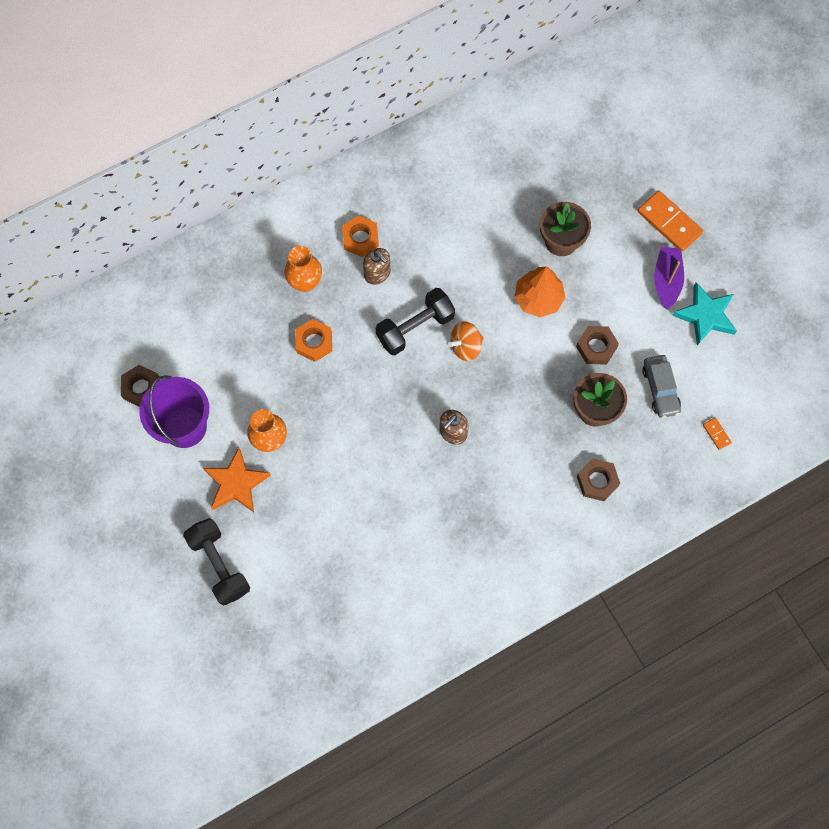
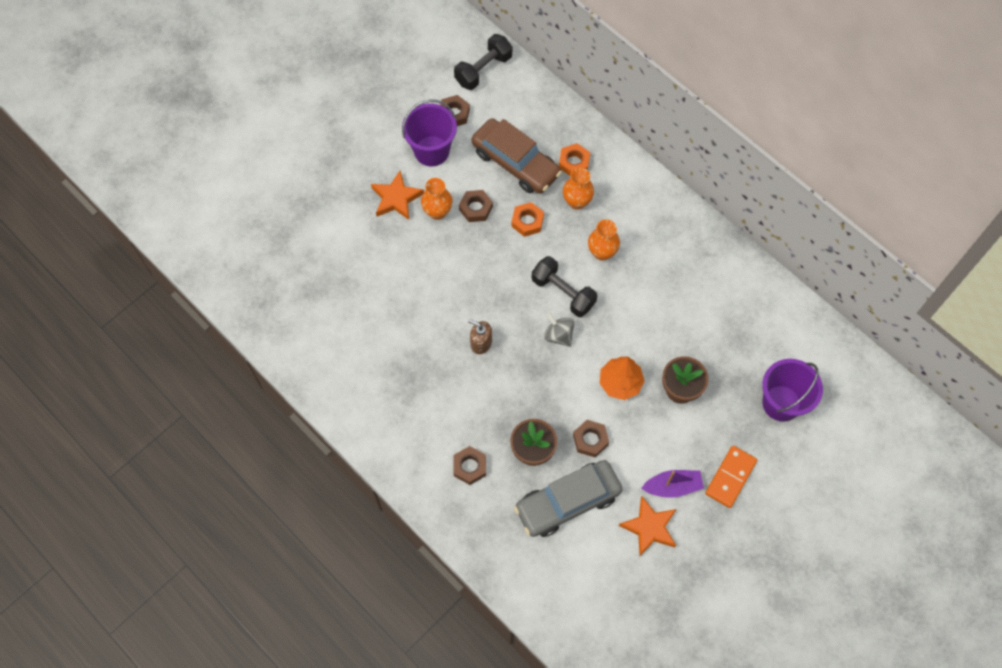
camera: 75 degrees right, 5 degrees down
black dumbbell [183,518,250,605] -> black dumbbell moved to [454,34,512,90]
orange nut [342,215,379,257] -> orange nut moved to [559,143,590,176]
brown soap dispenser [363,248,391,285] -> orange vase [588,219,620,261]
orange spinning top [448,321,484,361] -> grey spinning top [544,312,574,347]
grey car [642,355,681,418] -> grey car [514,460,622,537], size x1.83
turquoise star [672,283,737,346] -> orange star [619,497,676,556]
orange domino [703,418,732,450] -> none
none -> brown nut [459,190,493,222]
none -> brown car [472,118,562,194]
none -> purple bucket [762,359,823,422]

